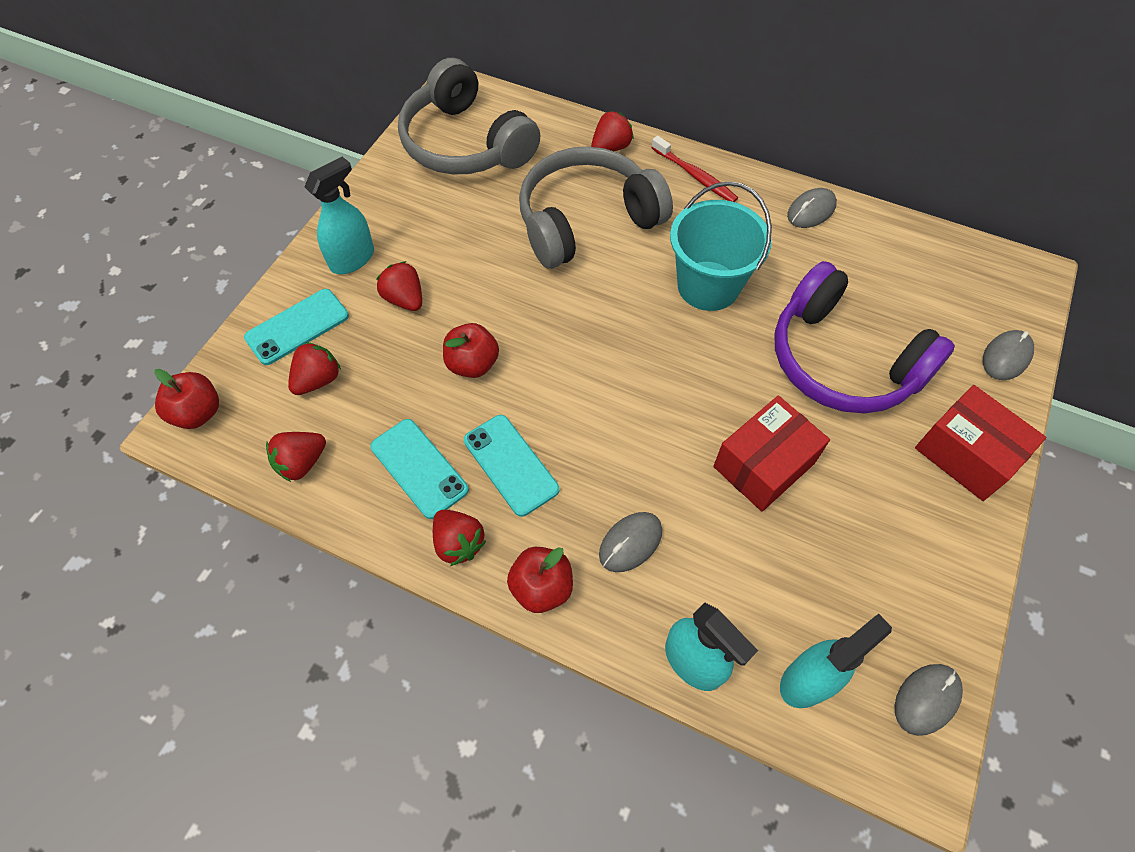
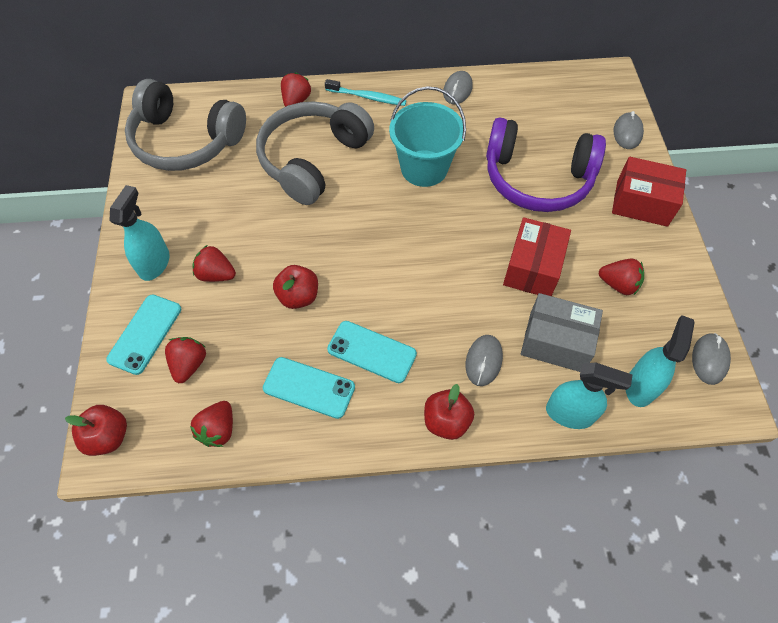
camera: 30 degrees left, 0 degrees up
red strawberry [433,510,486,566] -> red strawberry moved to [599,259,644,295]
red toothbrush [651,136,738,202] -> turquoise toothbrush [325,79,406,106]
none -> grey box [521,293,603,372]

